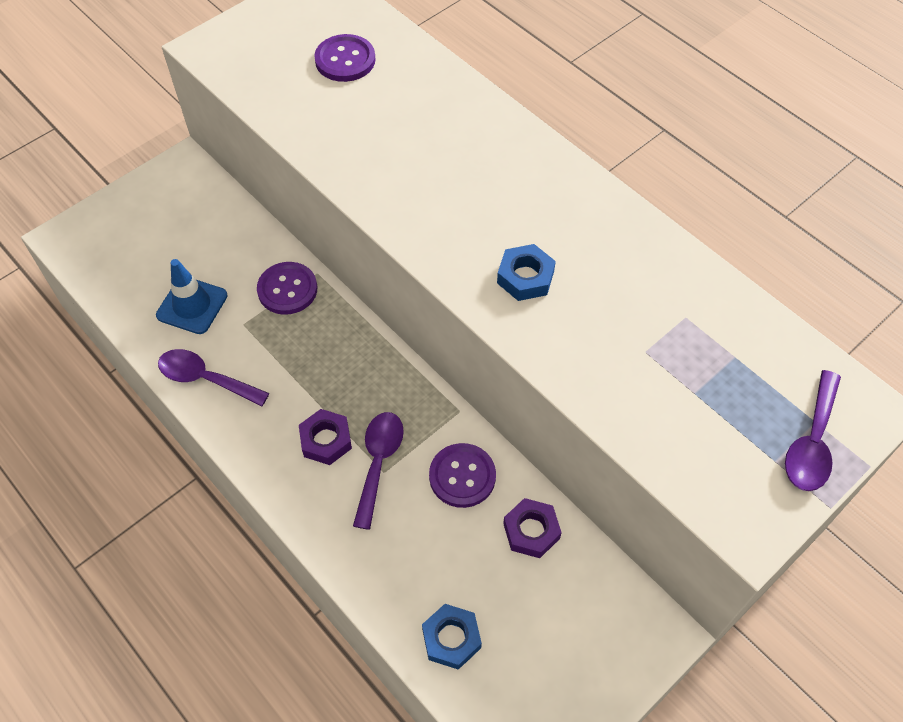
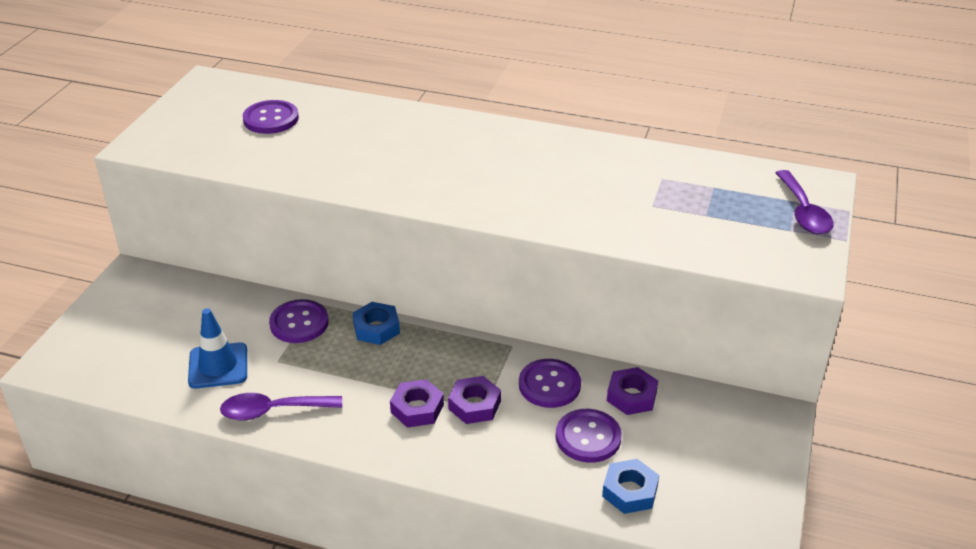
camera: 30 degrees left, 20 degrees down
purple spoon [353,412,404,530] -> purple nut [448,376,501,424]
blue nut [497,244,556,301] -> blue nut moved to [353,302,400,345]
none -> purple button [556,409,622,463]

